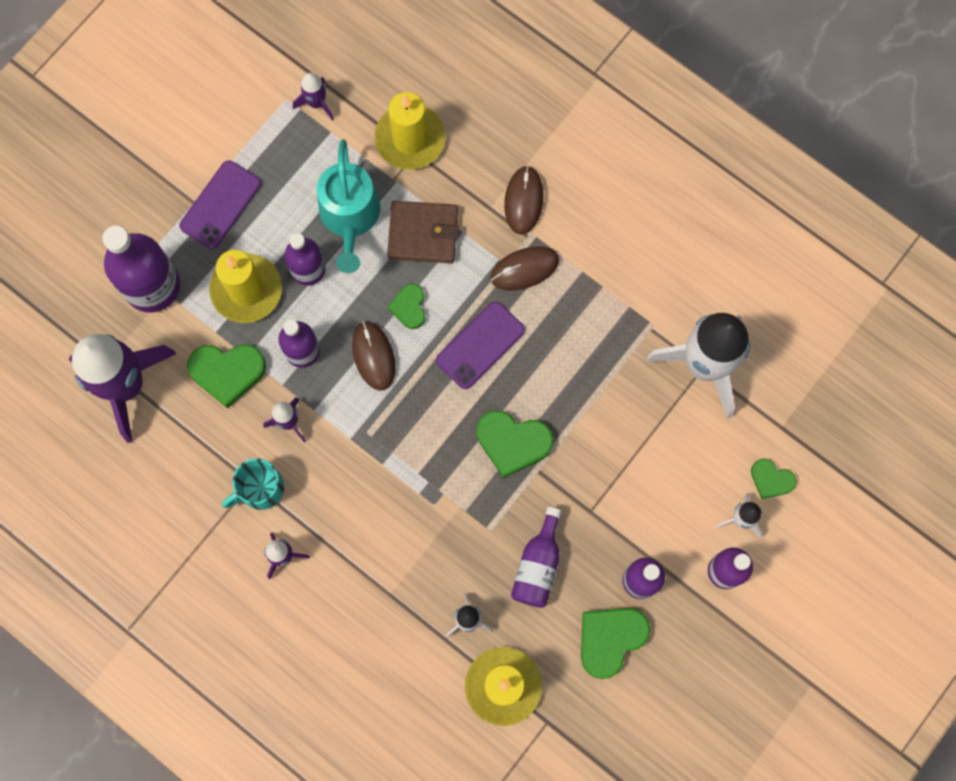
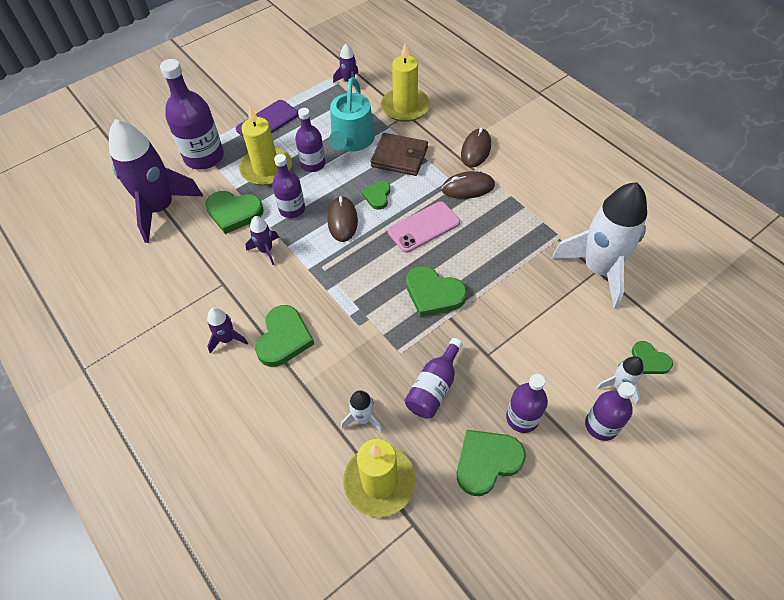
camera: 15 degrees right, 20 degrees down
turquoise mug [222,458,284,510] -> none
purple phone [436,301,525,389] -> pink phone [388,202,460,253]
none -> green heart [255,305,314,367]

